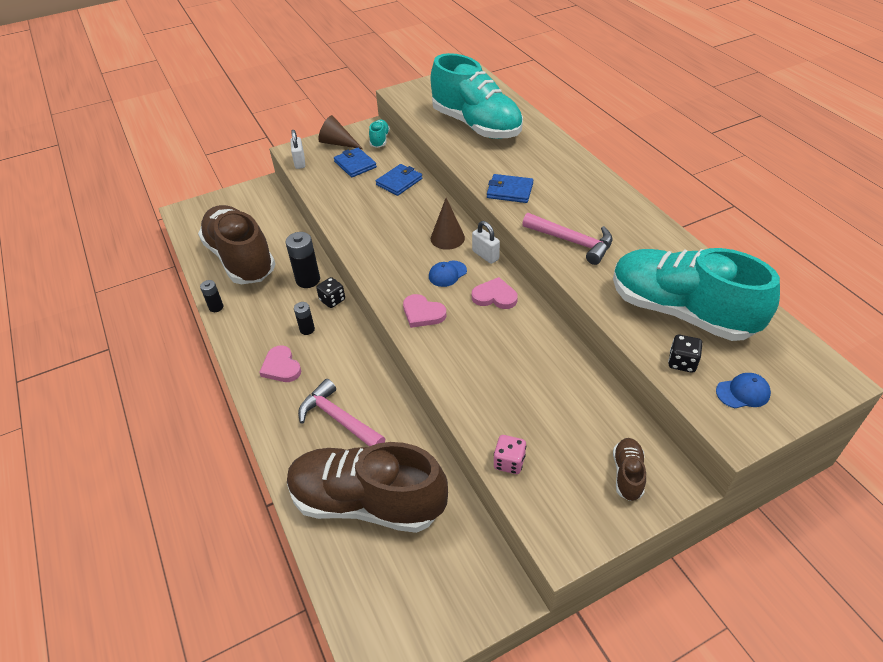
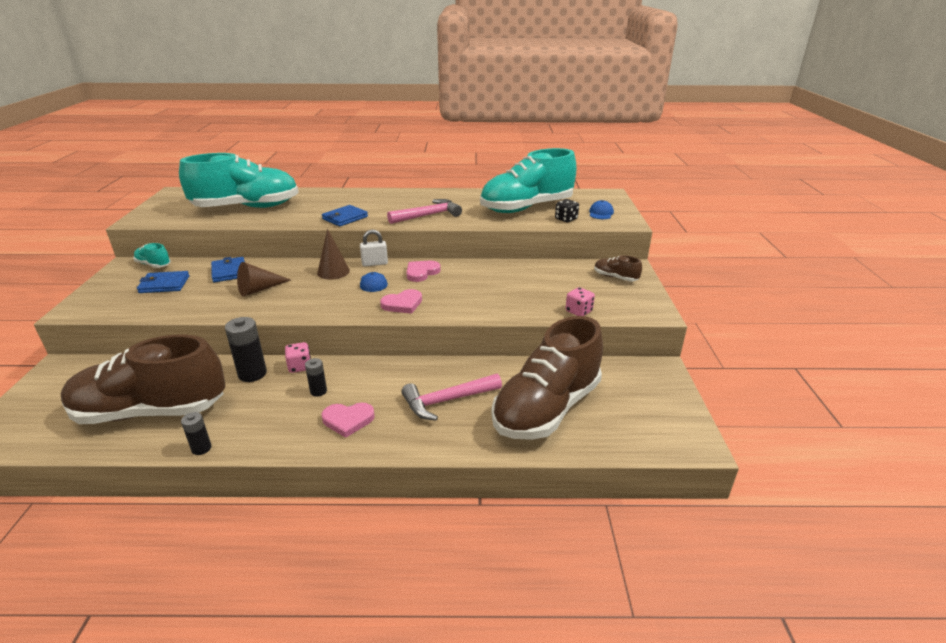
camera: 65 degrees left, 15 degrees down
white padlock [290,130,305,169] -> none
black dice [316,277,345,308] -> pink dice [285,342,311,373]
brown cone [318,115,363,149] -> brown cone moved to [237,262,291,297]

